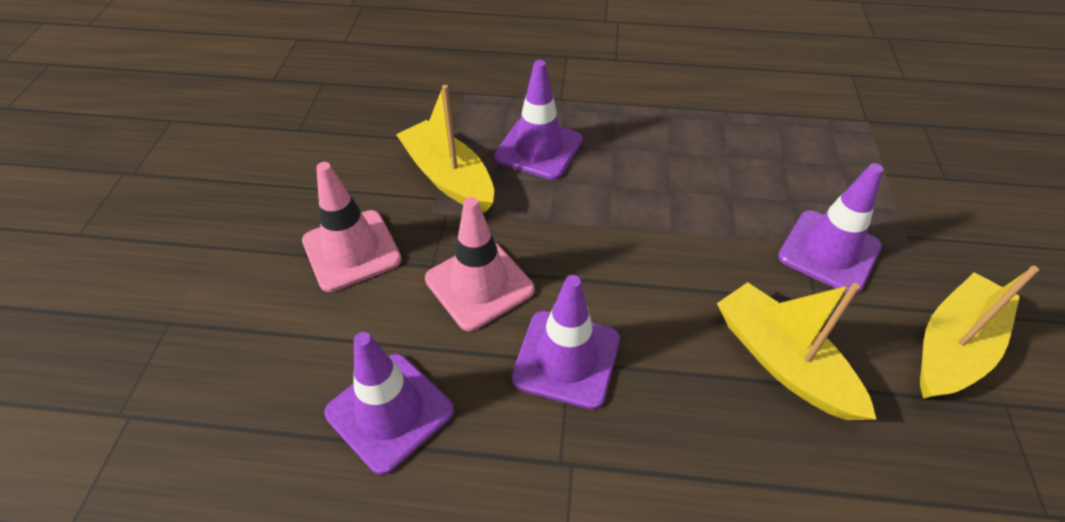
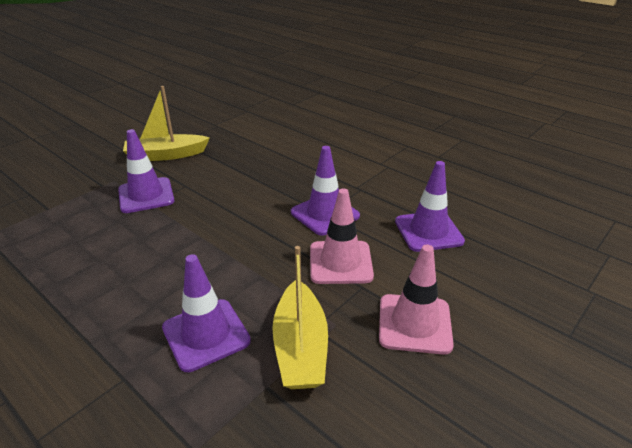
camera: 145 degrees left, 15 degrees down
yellow boat [717,282,877,420] -> none

